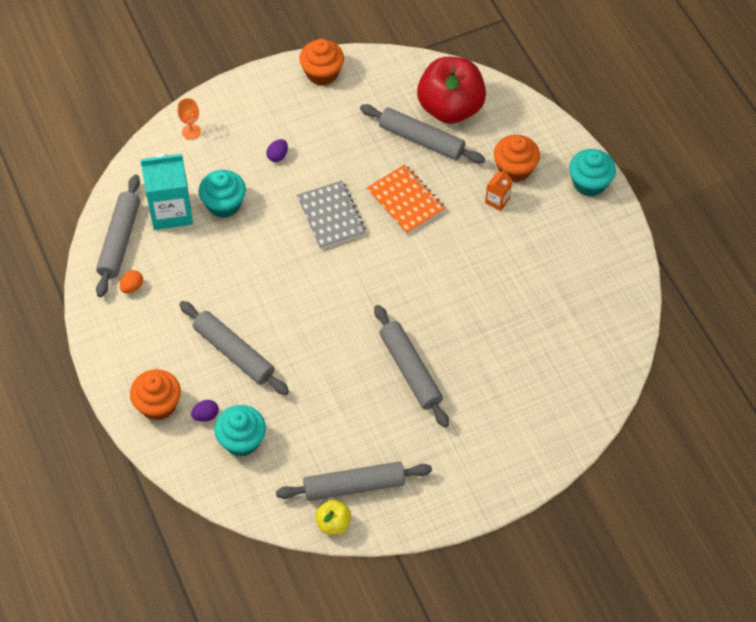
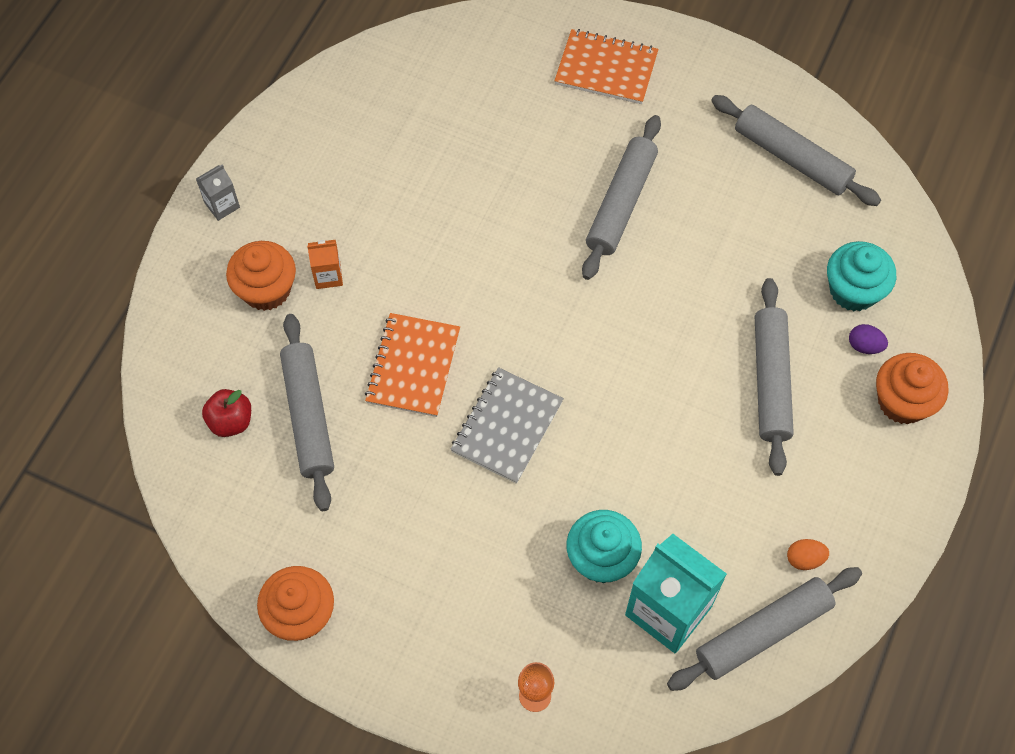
camera: 130 degrees left, 5 degrees up
purple egg [266,139,288,162] -> none
yellow apple [315,500,351,535] -> none
red apple [417,57,486,124] -> red apple [202,389,251,437], size x0.45
turquoise cupcake [569,149,616,197] -> grey carton [196,165,240,221]
none -> orange notebook [554,29,658,104]

